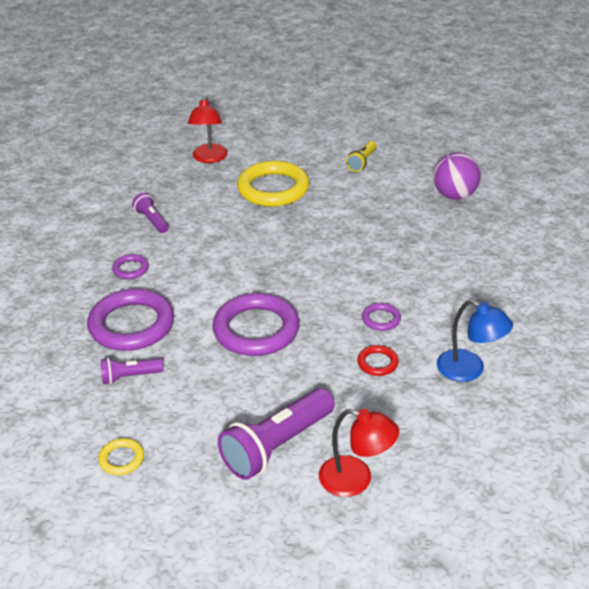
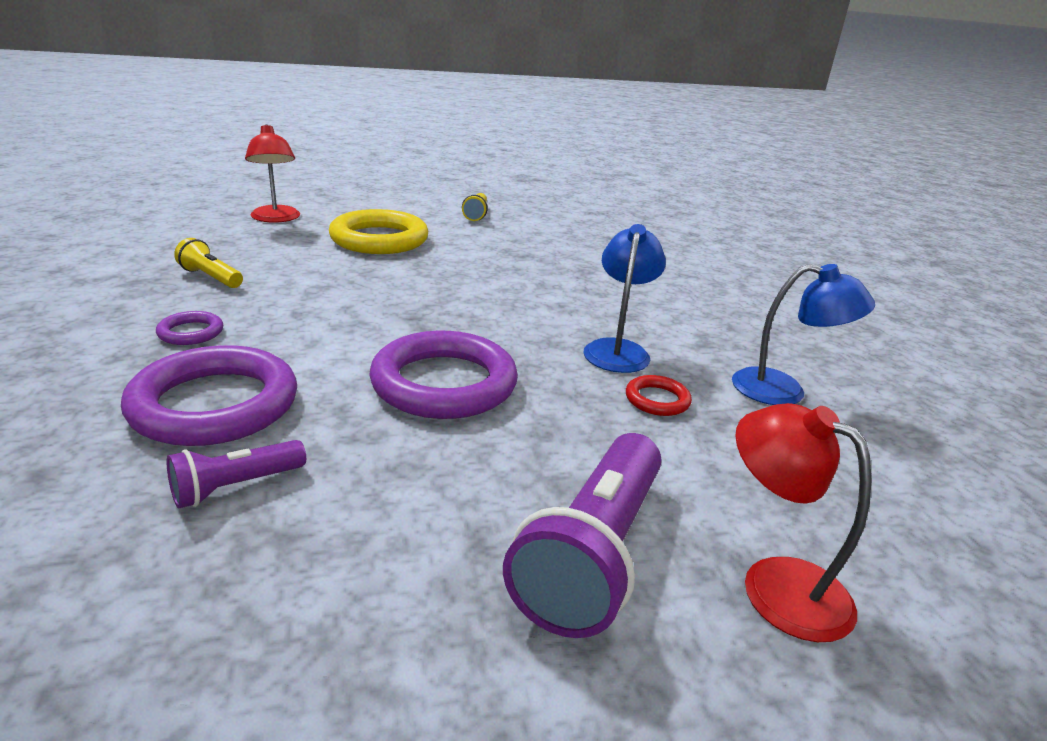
camera: 25 degrees left, 10 degrees down
yellow ring [98,438,144,475] -> none
purple flashlight [132,193,169,233] -> yellow flashlight [174,238,243,288]
red lamp [319,409,399,497] -> red lamp turned 135 degrees counterclockwise [735,403,872,642]
purple ring [362,303,401,331] -> blue lamp [584,224,666,373]
purple ball [433,152,481,200] -> none

